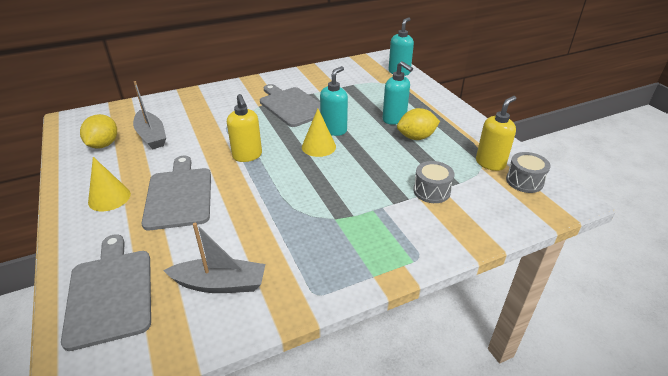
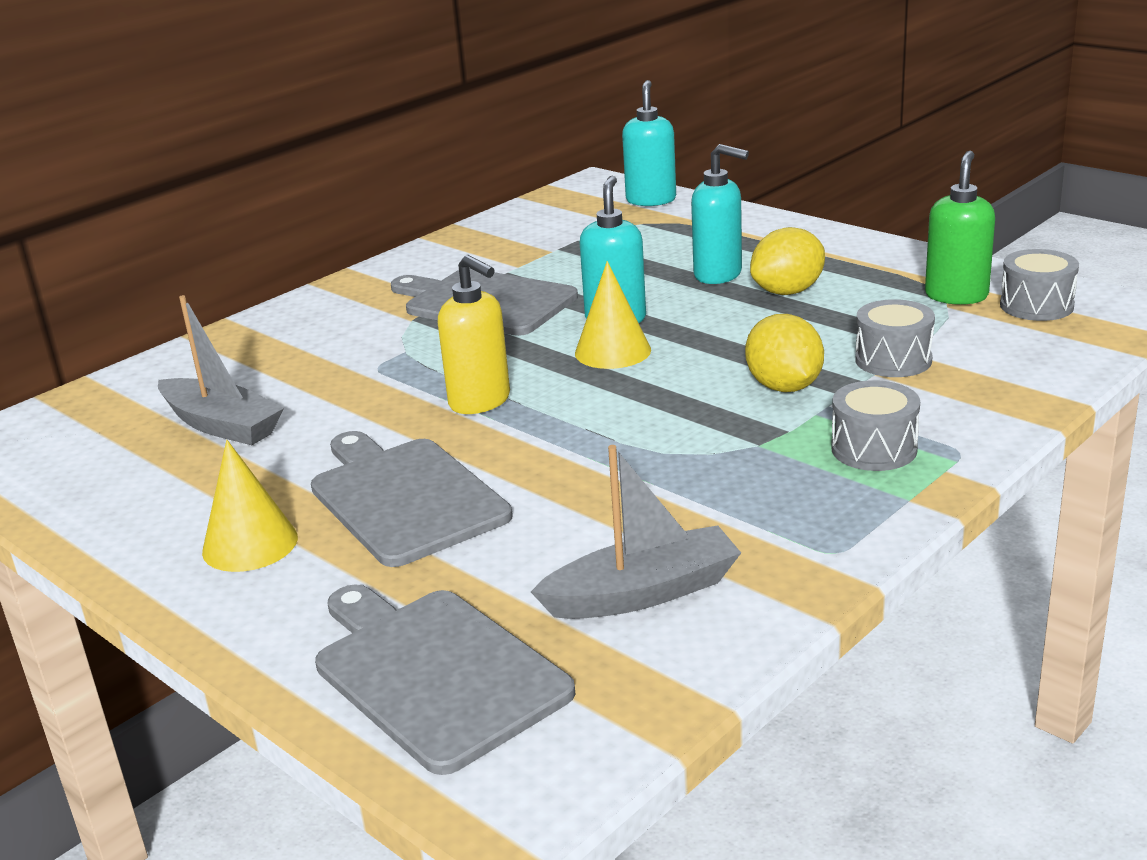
camera: 20 degrees left, 10 degrees down
yellow lemon [80,114,117,149] -> yellow lemon moved to [745,314,824,392]
yellow soap dispenser [476,96,516,171] -> green soap dispenser [925,151,995,305]
none -> grey drum [831,380,920,471]

